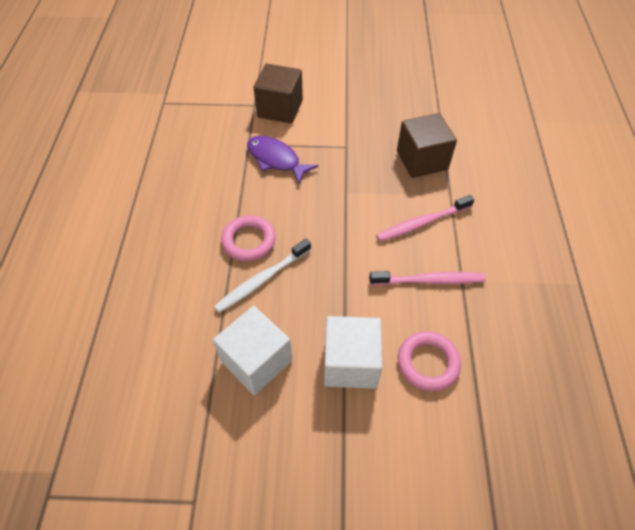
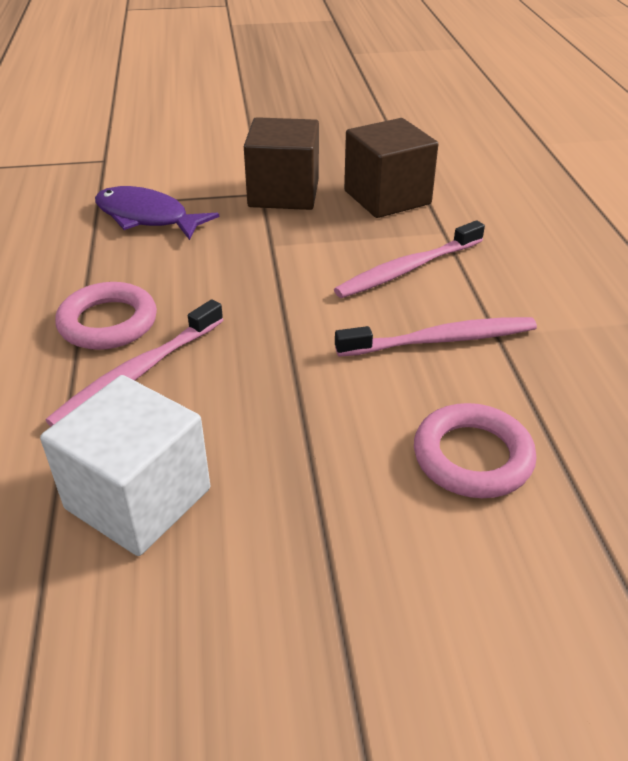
camera: 10 degrees left, 15 degrees down
white toothbrush [214,239,311,313] -> pink toothbrush [46,299,223,427]
brown cube [254,64,303,124] -> brown cube moved to [244,117,319,210]
white cube [324,316,383,389] -> none

